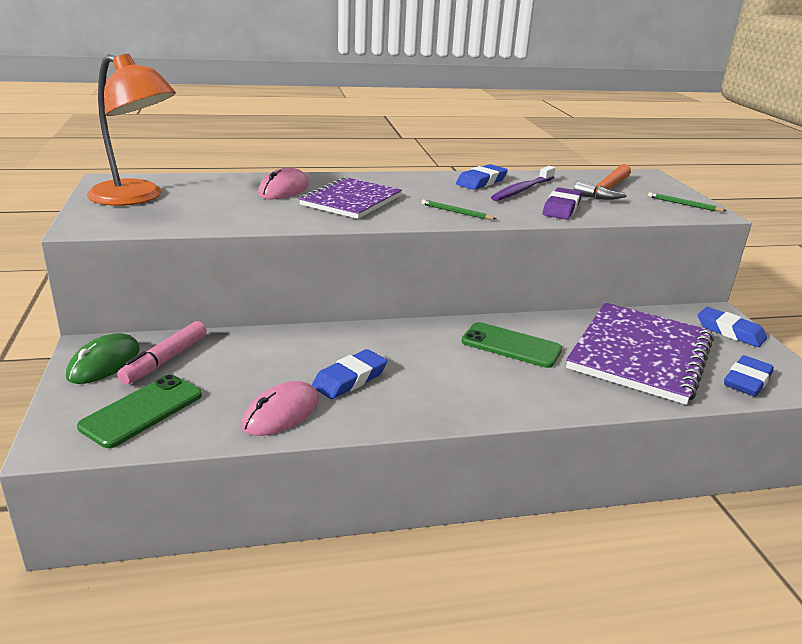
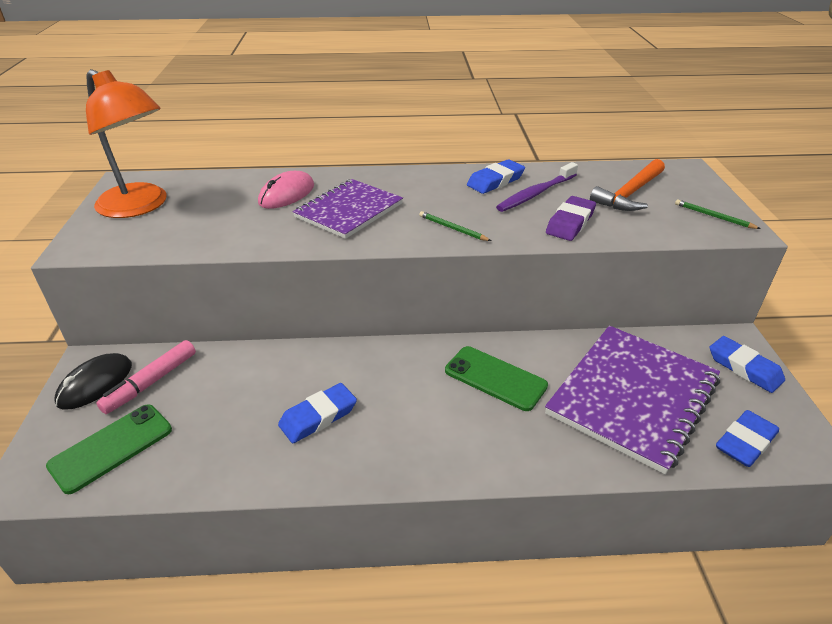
camera: 10 degrees right, 10 degrees up
green mouse [66,333,140,384] -> black mouse [54,353,132,410]
pink mouse [241,381,319,436] -> none

